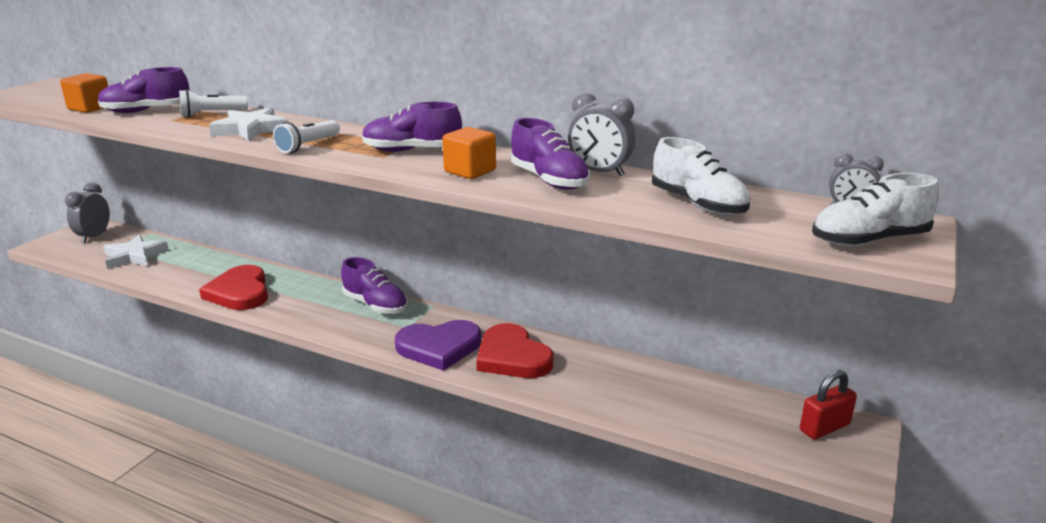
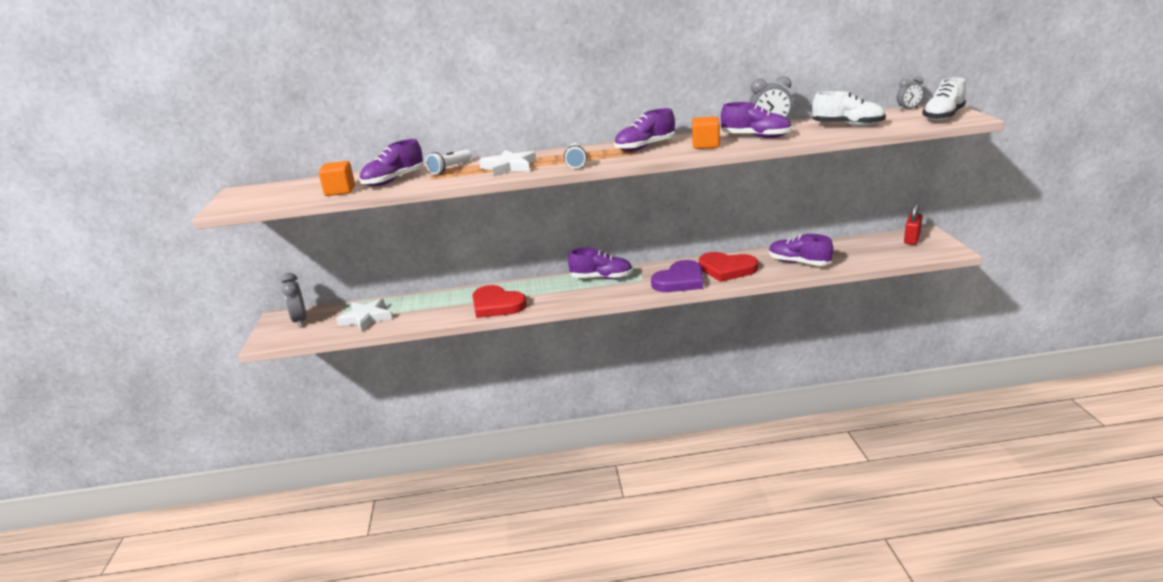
camera: 30 degrees left, 0 degrees up
none -> purple shoe [769,234,833,266]

